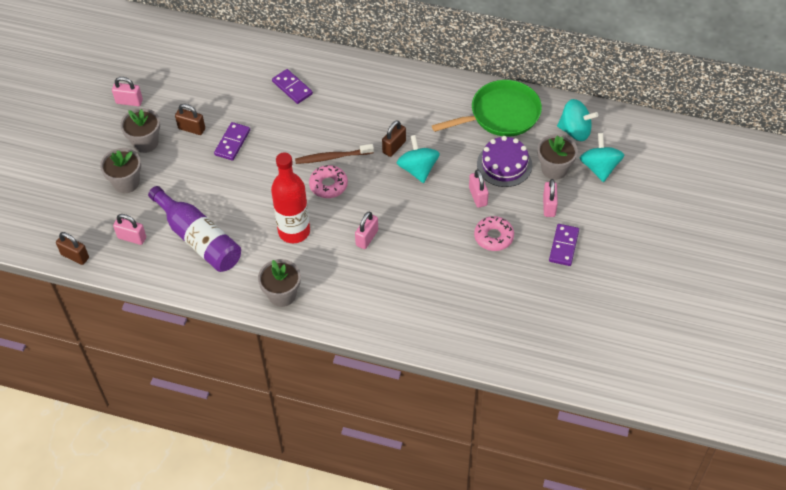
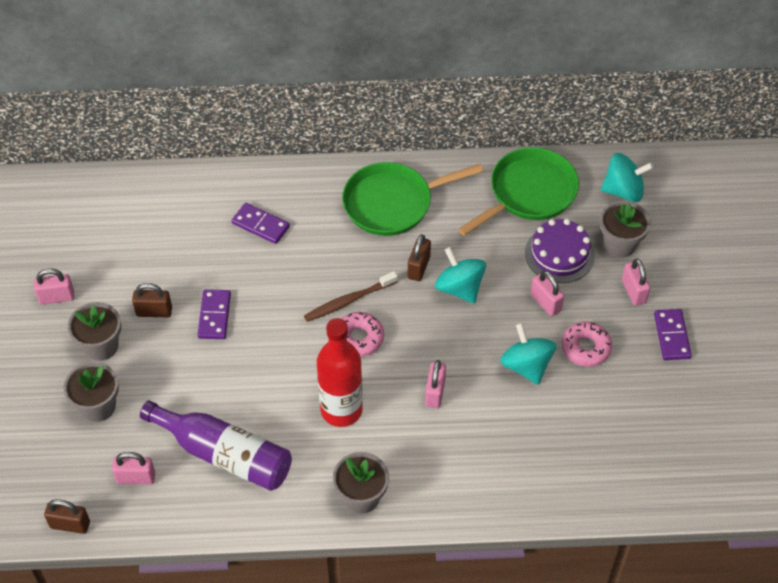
camera: 20 degrees left, 0 degrees up
turquoise spinning top [580,133,624,182] -> turquoise spinning top moved to [500,323,556,385]
none -> green pan [342,162,483,236]

